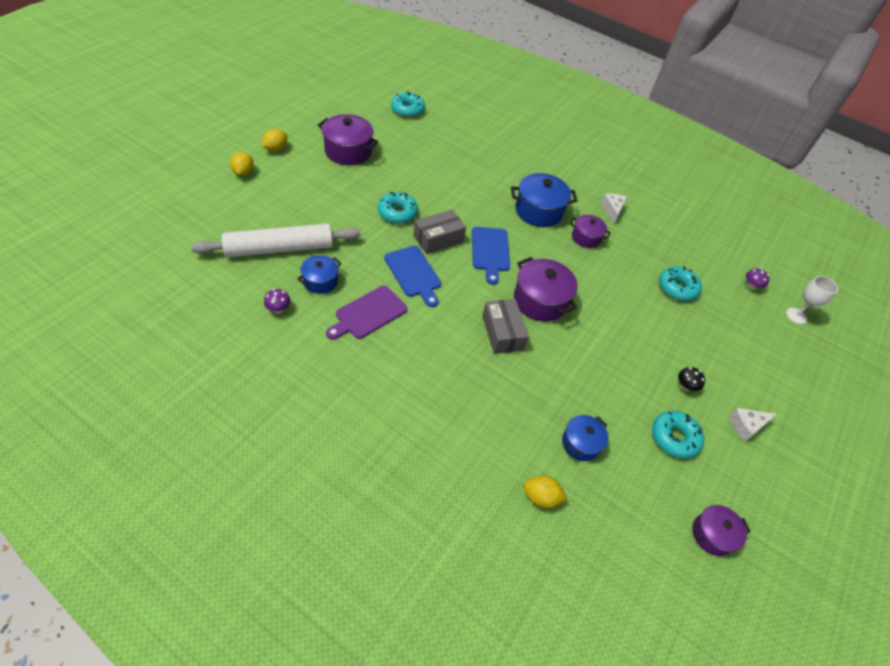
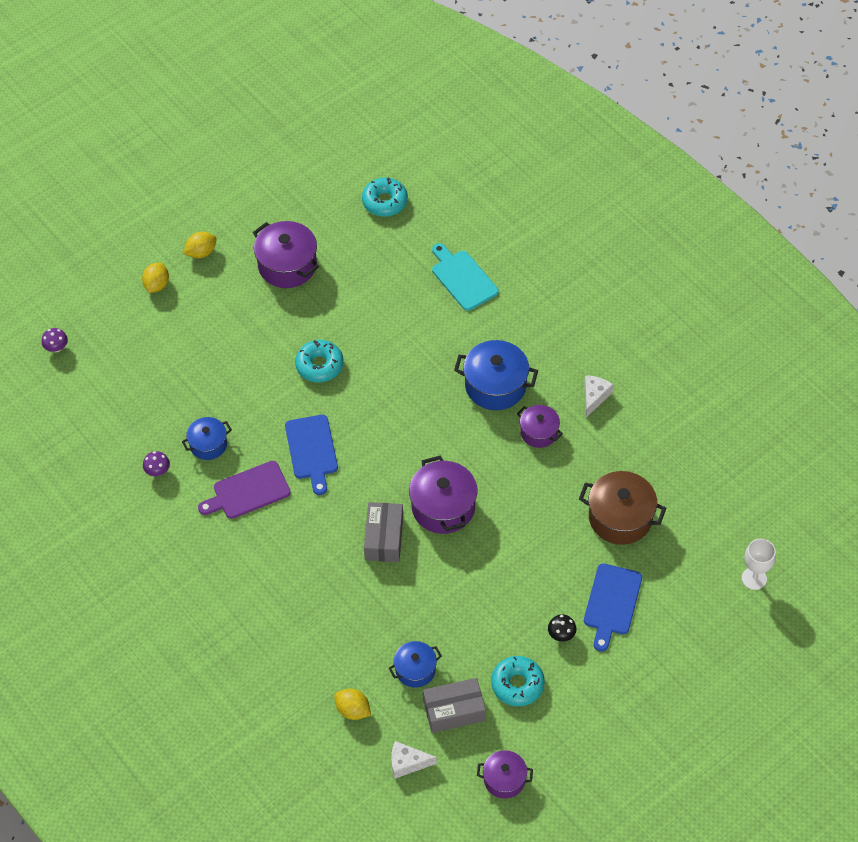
camera: 25 degrees right, 5 degrees up
white rolling pin [191,224,361,258] -> none
grey box [414,210,466,254] -> grey box moved to [423,678,486,733]
blue cutting board [472,227,510,285] -> blue cutting board moved to [584,563,642,652]
turquoise donut [659,266,702,301] -> brown pot [579,471,666,545]
white cheese [729,408,777,442] -> white cheese moved to [391,741,437,779]
purple mushroom [746,268,770,290] -> purple mushroom moved to [41,328,68,352]
none -> turquoise cutting board [432,243,499,311]

